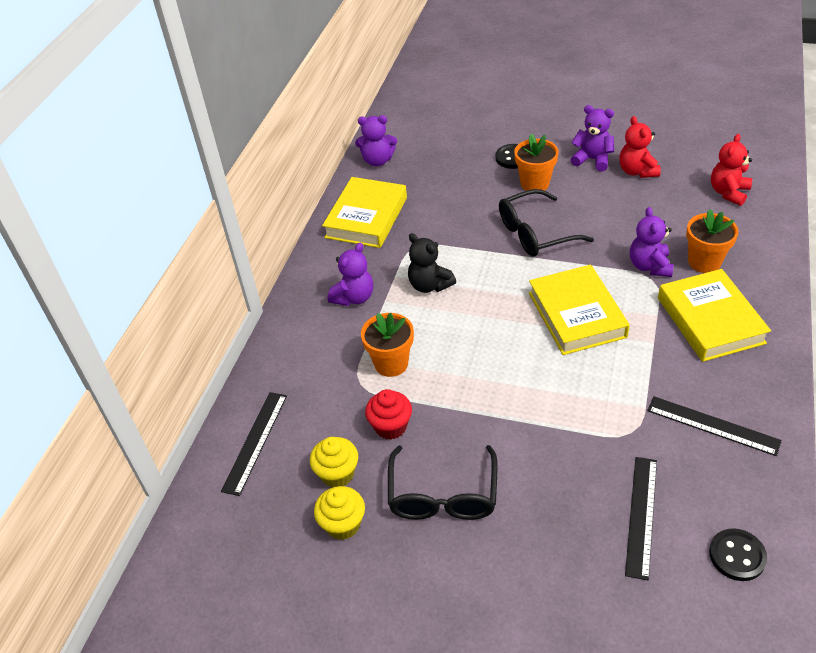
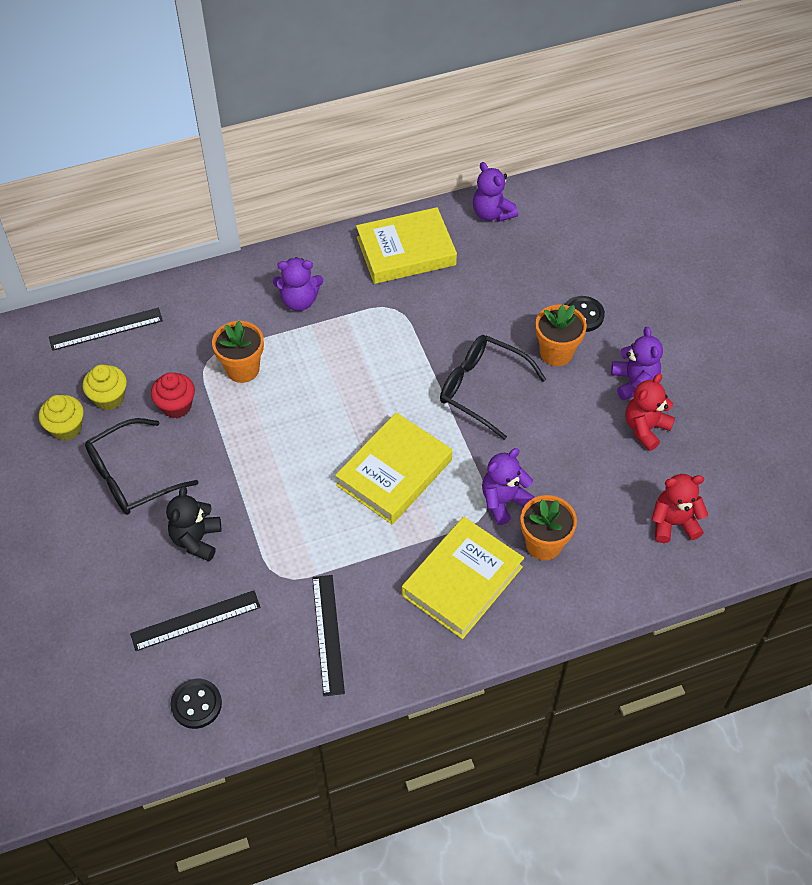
camera: 50 degrees right, 10 degrees up
black teddy bear [408,233,456,293] -> black teddy bear moved to [166,486,221,561]

